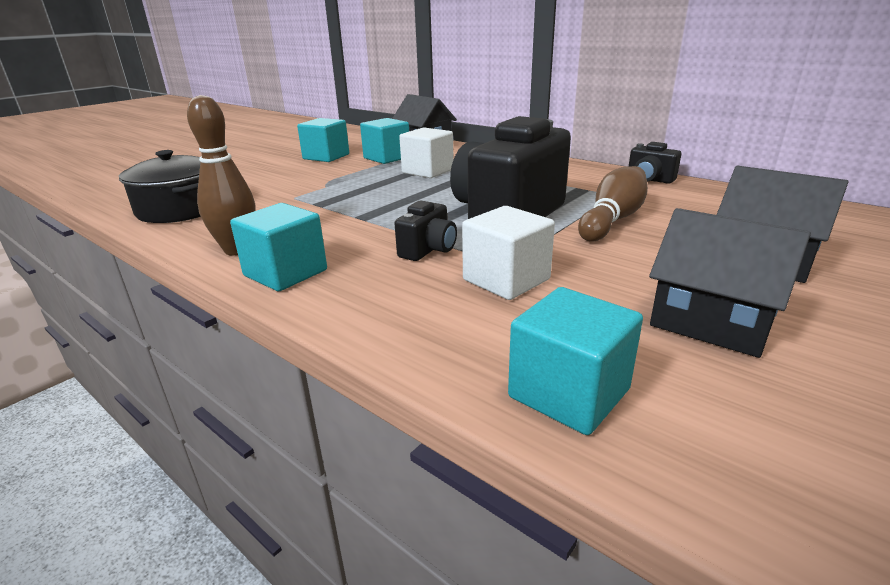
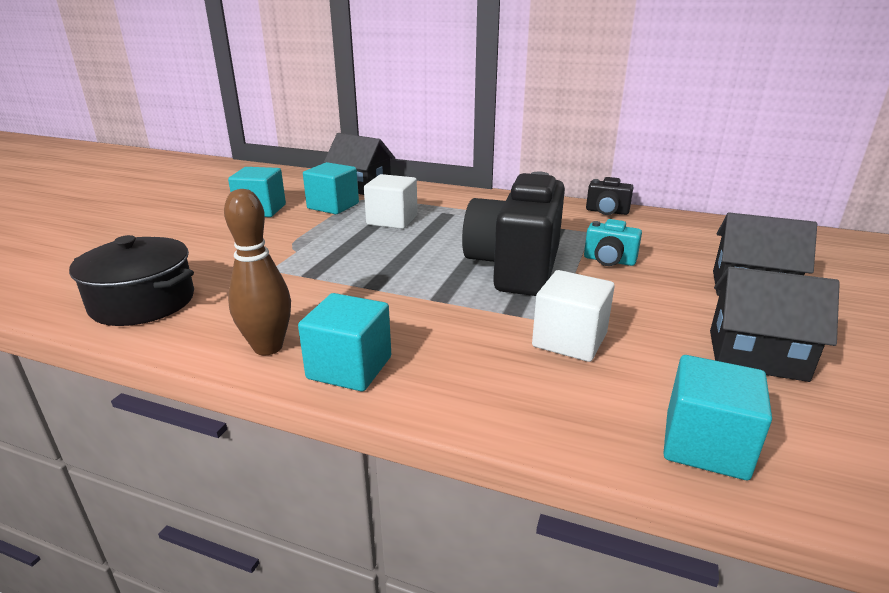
camera: 20 degrees left, 0 degrees up
black camera [394,201,457,261] -> none
brown bowling pin [578,166,648,242] -> turquoise camera [584,219,642,266]

